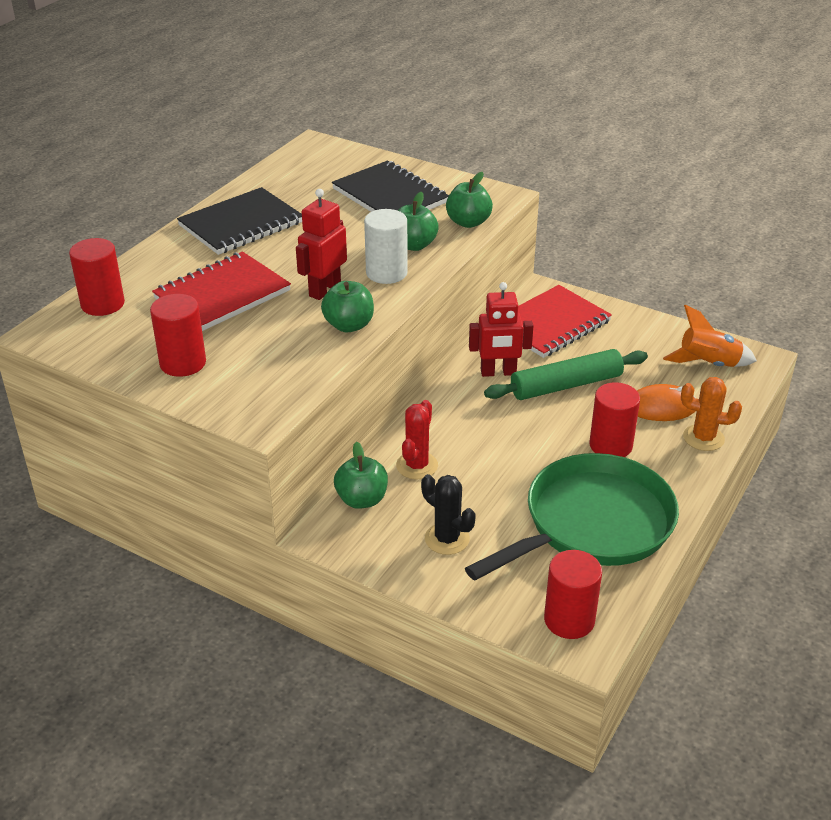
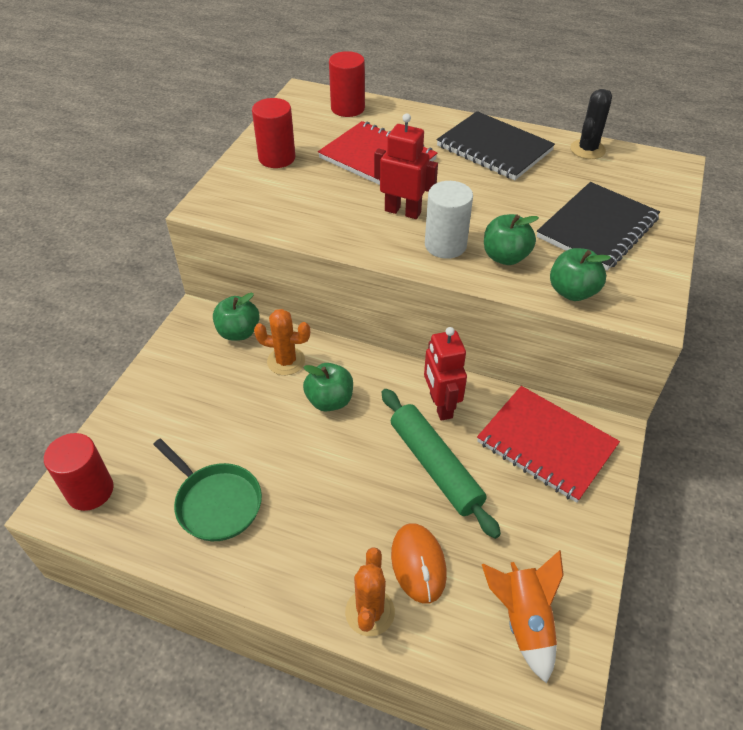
camera: 80 degrees right, 10 degrees up
green apple [321,281,374,332] -> green apple moved to [303,363,353,412]
red cactus [396,400,438,479] -> orange cactus [254,309,310,375]
black cactus [421,474,476,555] -> black cactus moved to [570,89,612,159]
green pan [465,453,679,580] -> green pan [153,439,262,541], size x0.57
red cylinder [589,382,640,457] -> none

